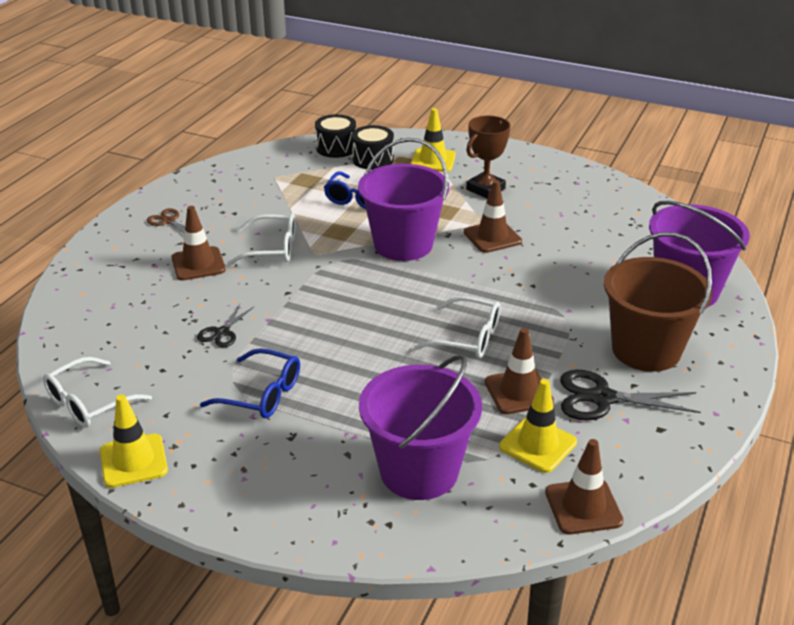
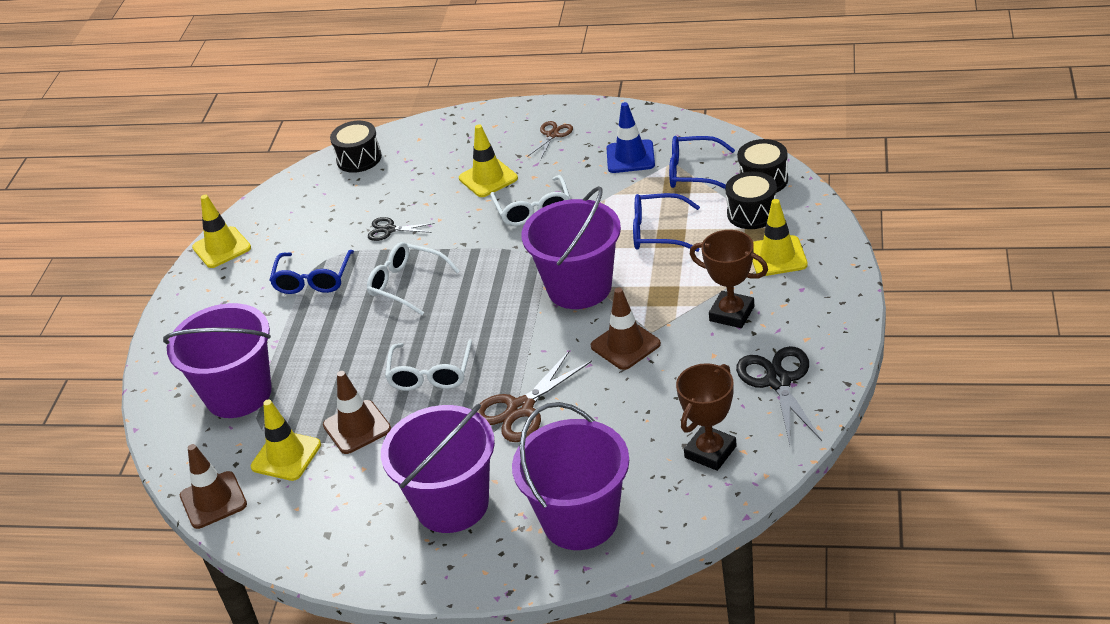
camera: 80 degrees right, 5 degrees up
white glasses [43,357,152,428] -> white glasses moved to [367,242,460,315]
brown traffic cone [171,206,226,280] -> yellow traffic cone [459,124,518,197]
black scissors [560,370,701,420] -> black scissors moved to [736,346,822,445]
brown bucket [604,232,712,372] -> purple bucket [381,404,495,533]
none -> black drum [330,121,382,173]
none -> brown scissors [477,350,592,442]
none -> blue traffic cone [607,102,655,173]
none -> blue glasses [669,136,735,189]
none -> brown trophy [676,363,737,471]

